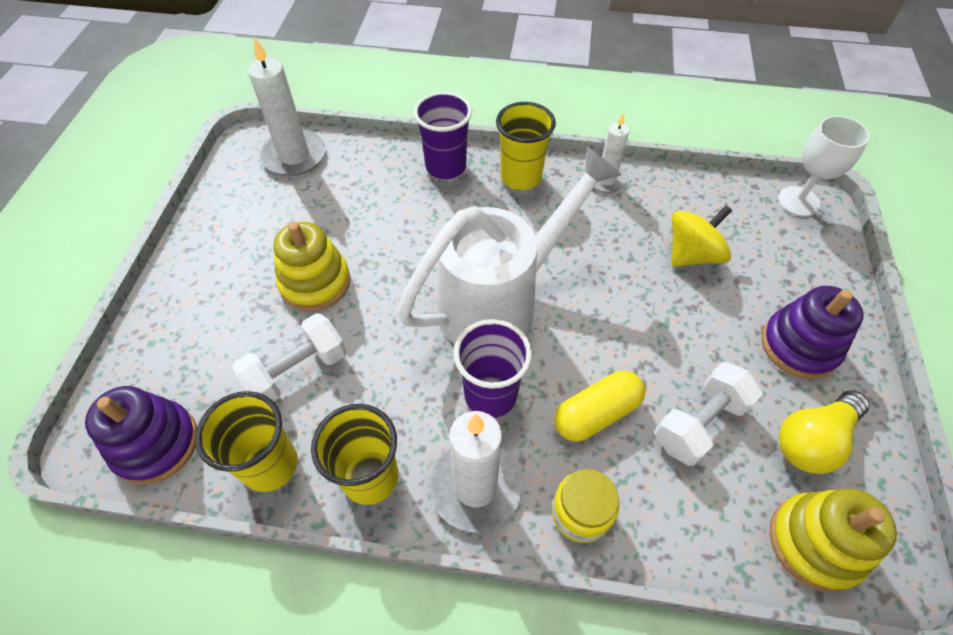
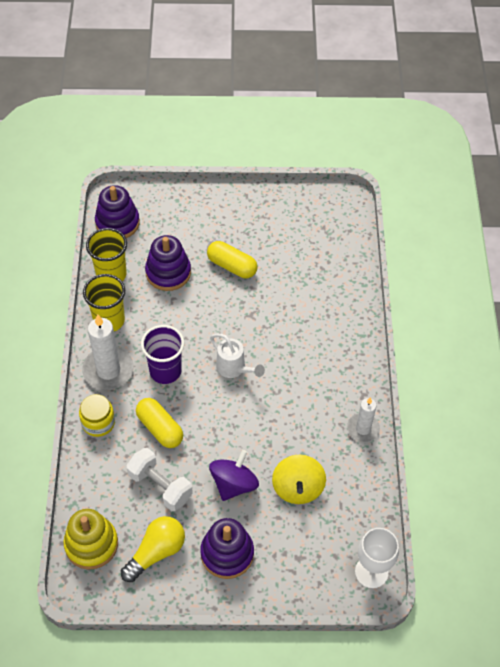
camera: 80 degrees right, 0 degrees up
white dumbbell [232,313,346,401] -> purple stacking toy [145,235,191,291]
white candle [248,37,325,176] -> none
yellow stacking toy [273,222,351,311] -> yellow capsule [207,241,258,278]
white watering can [397,146,621,344] -> white watering can [210,334,265,378], size x0.45
purple cup [413,92,472,179] -> none
yellow cup [496,102,556,190] -> none
yellow spinning top [672,205,733,267] -> yellow spinning top turned 45 degrees clockwise [272,455,326,504]
yellow light bulb [779,391,870,474] -> yellow light bulb turned 90 degrees clockwise [121,516,185,582]
none -> purple spinning top [209,450,259,501]

